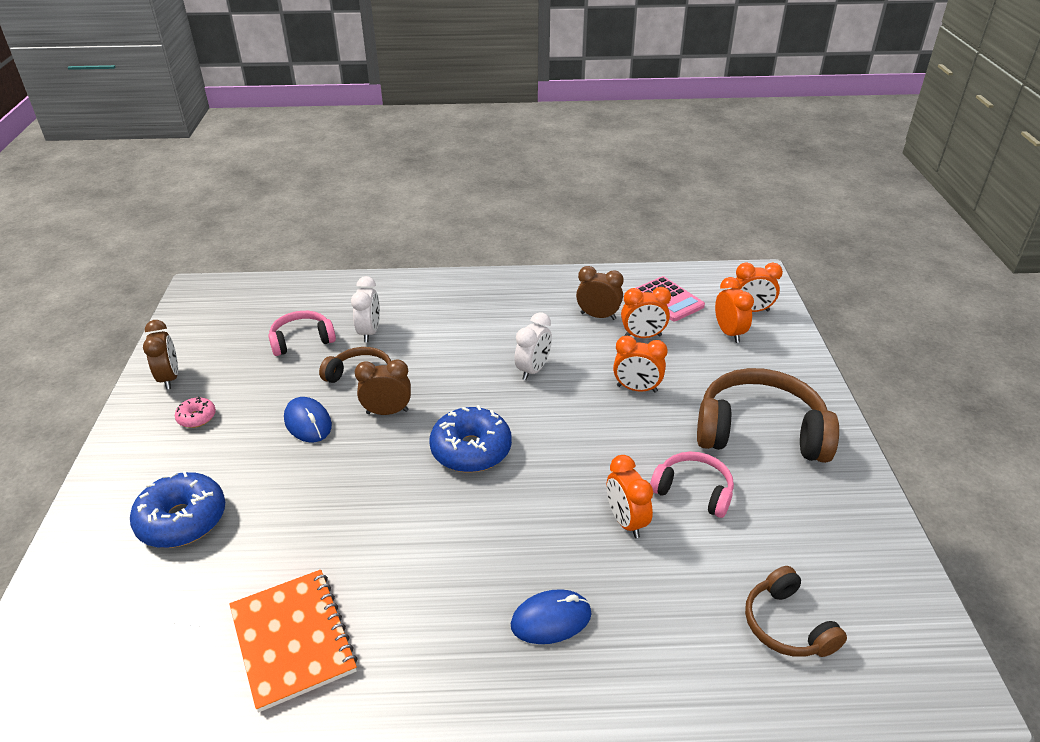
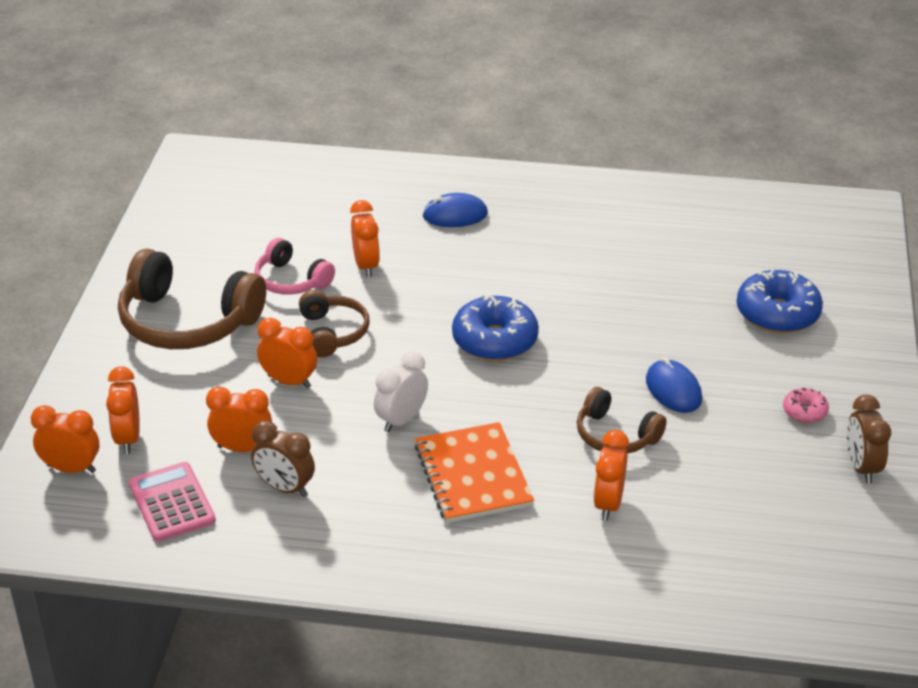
camera: 170 degrees left, 0 degrees up
orange notebook [230,570,358,712] -> orange notebook moved to [415,422,534,523]
pink headphones [268,311,336,356] -> none
white clock [351,276,380,342] -> orange clock [593,430,629,521]
brown clock [355,359,411,415] -> none
brown headphones [745,566,847,657] -> brown headphones moved to [299,290,370,357]

